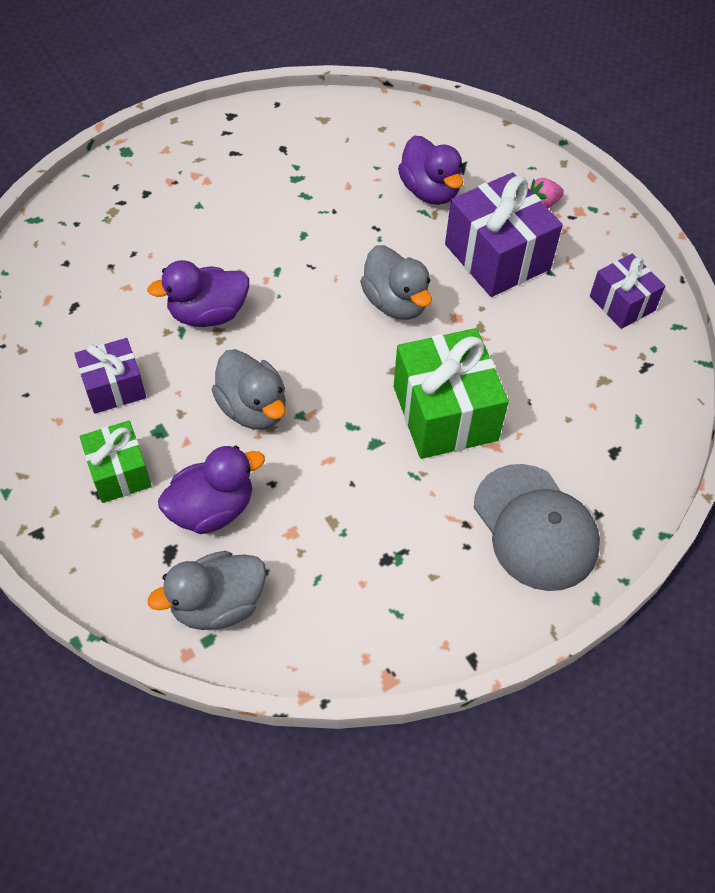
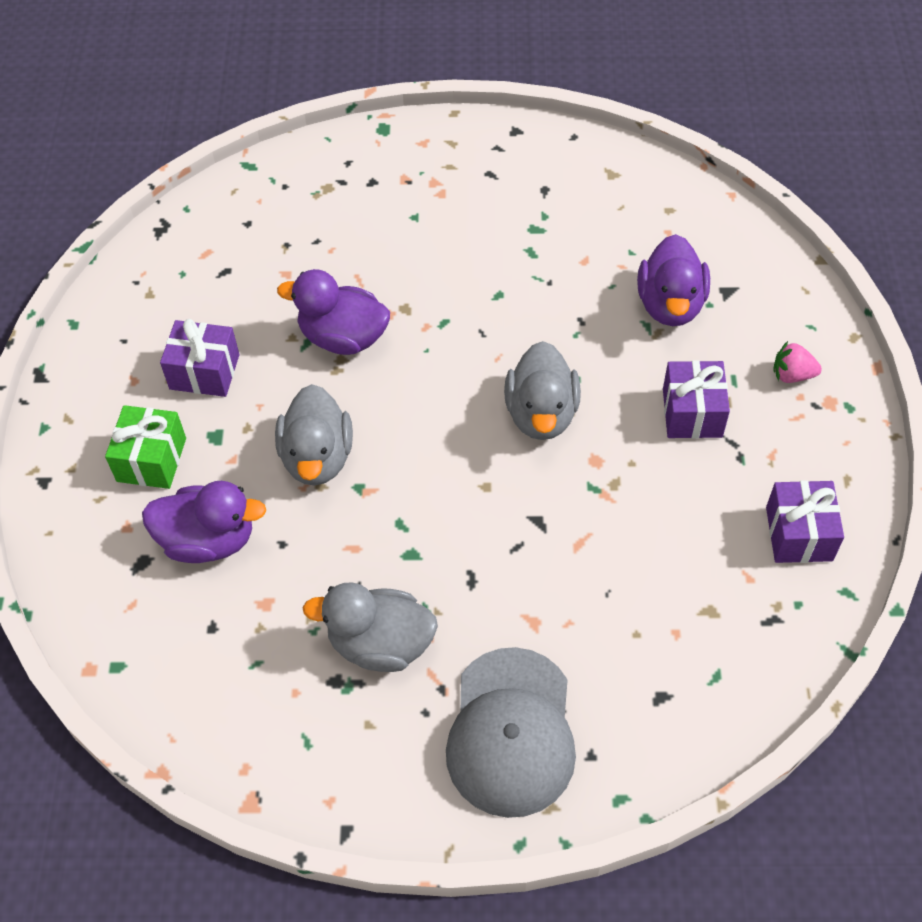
camera: 35 degrees right, 0 degrees up
grey duck [148,551,266,630] -> grey duck moved to [302,582,438,672]
green gift [394,328,509,459] -> none
purple gift [445,172,563,297] -> purple gift [663,360,730,439], size x0.59

